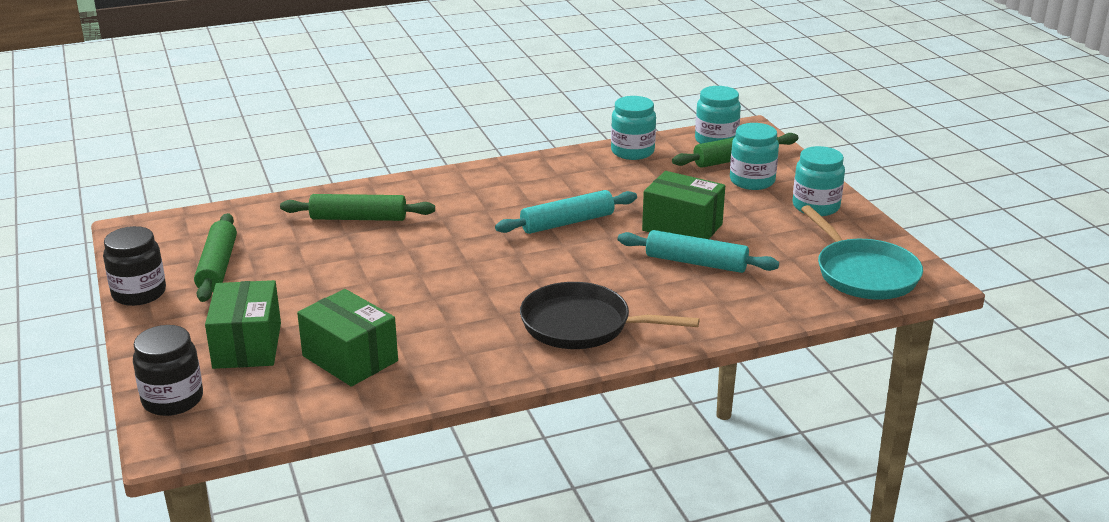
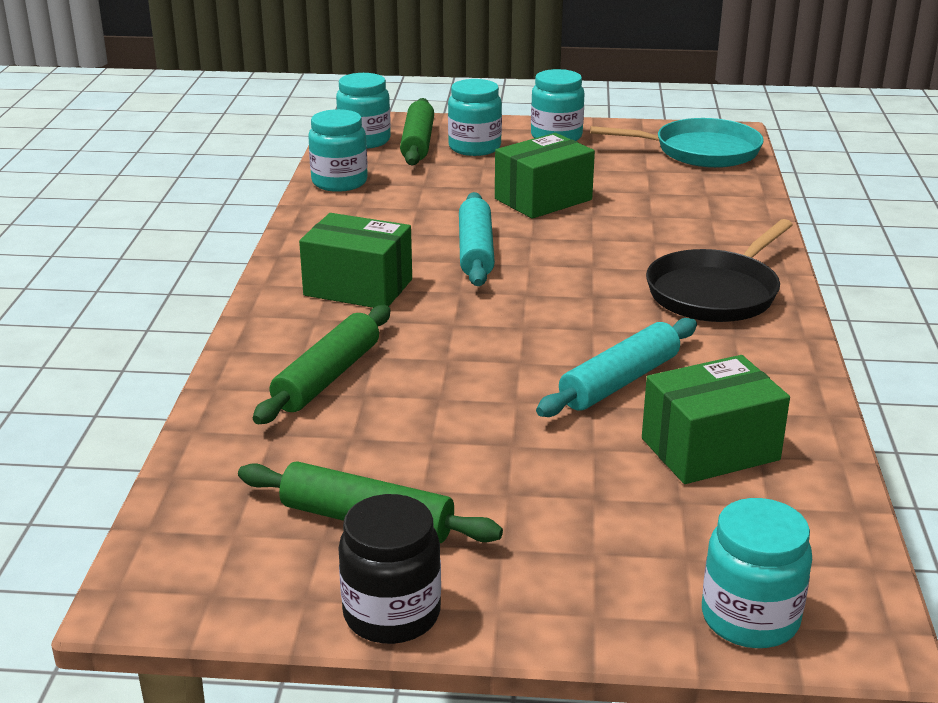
camera: 65 degrees left, 0 degrees up
black jar [133,325,203,416] -> turquoise jar [702,498,812,648]
green box [205,280,281,369] -> green box moved to [299,213,412,308]
turquoise rolling pin [618,230,779,273] -> turquoise rolling pin moved to [536,318,697,417]

